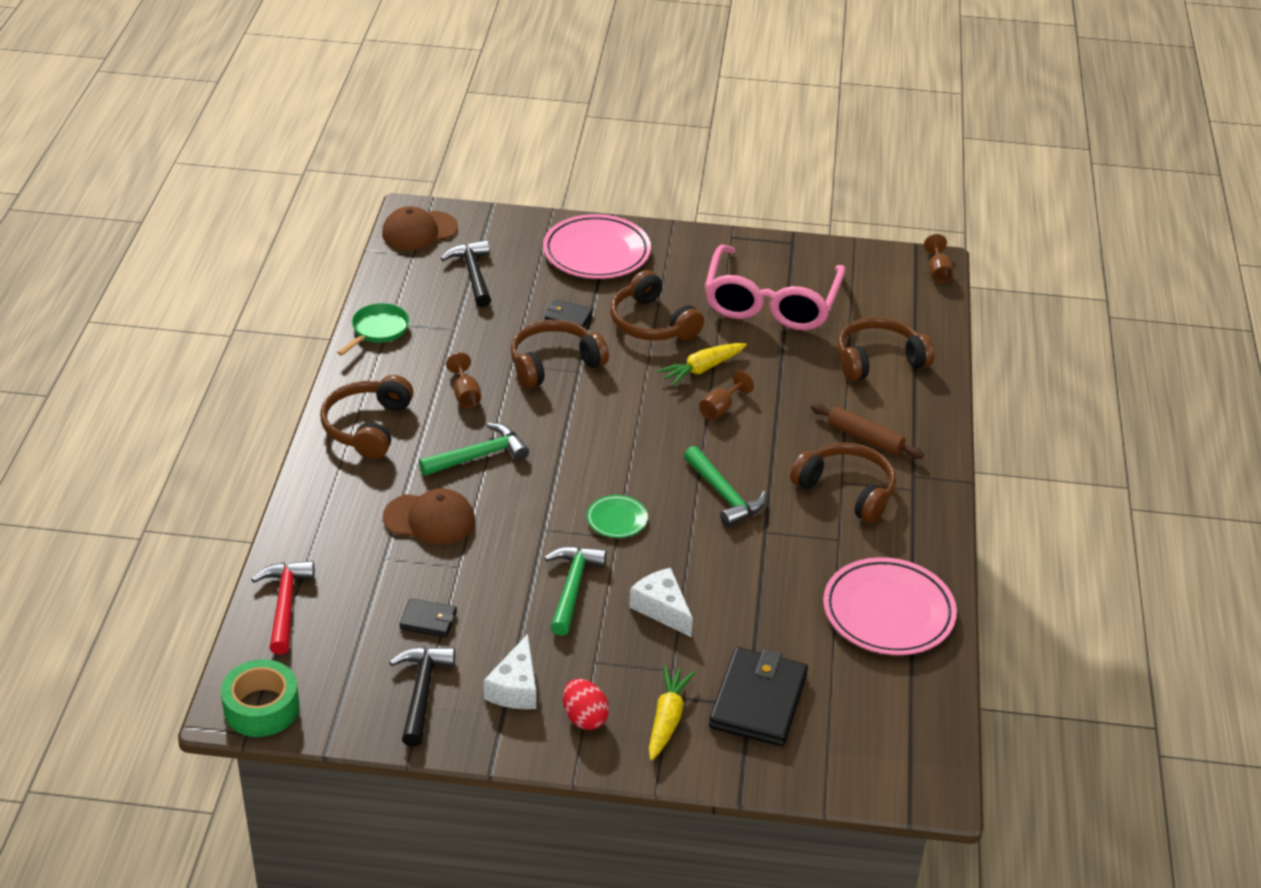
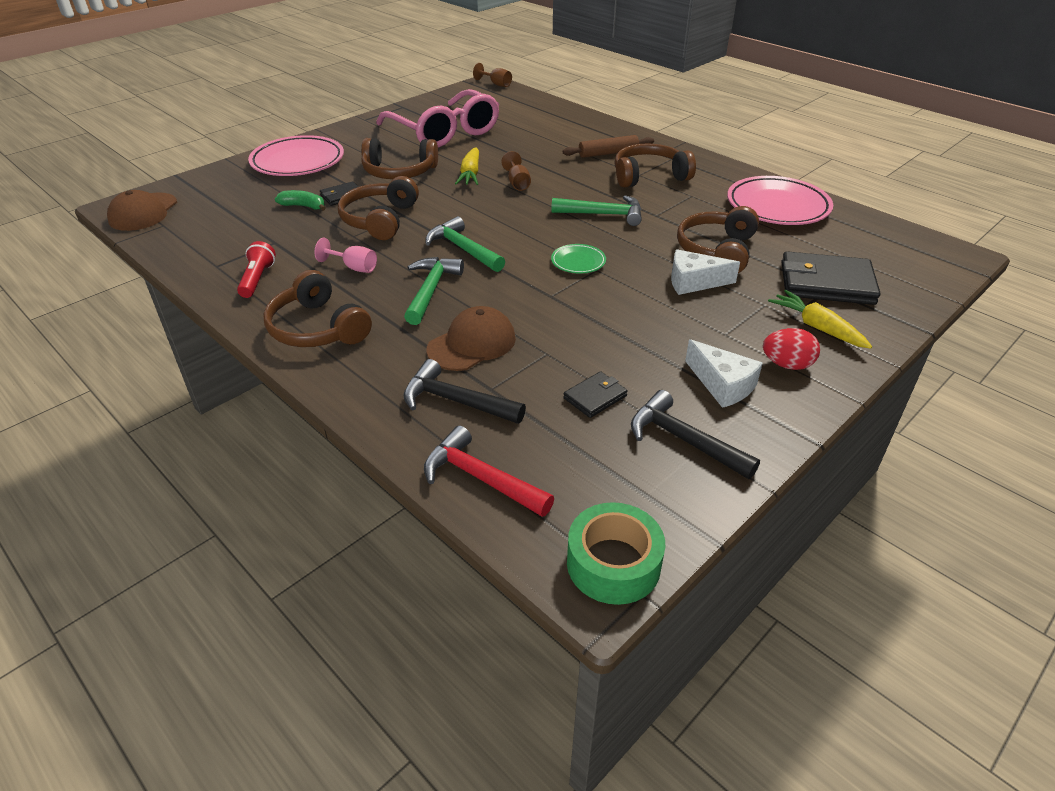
camera: 50 degrees left, 0 degrees up
green pan [337,303,409,355] -> none
black hammer [441,240,491,307] -> black hammer moved to [403,359,526,424]
brown goblet [446,352,481,408] -> pink goblet [315,238,377,273]
green hammer [544,546,607,636] -> green hammer moved to [426,216,505,272]
black wallet [709,647,808,746] -> black wallet turned 45 degrees counterclockwise [781,251,881,305]
brown headphones [838,317,934,381] -> brown headphones moved to [677,206,759,273]
none -> red flashlight [237,241,276,298]
none -> green banana [275,190,326,211]

